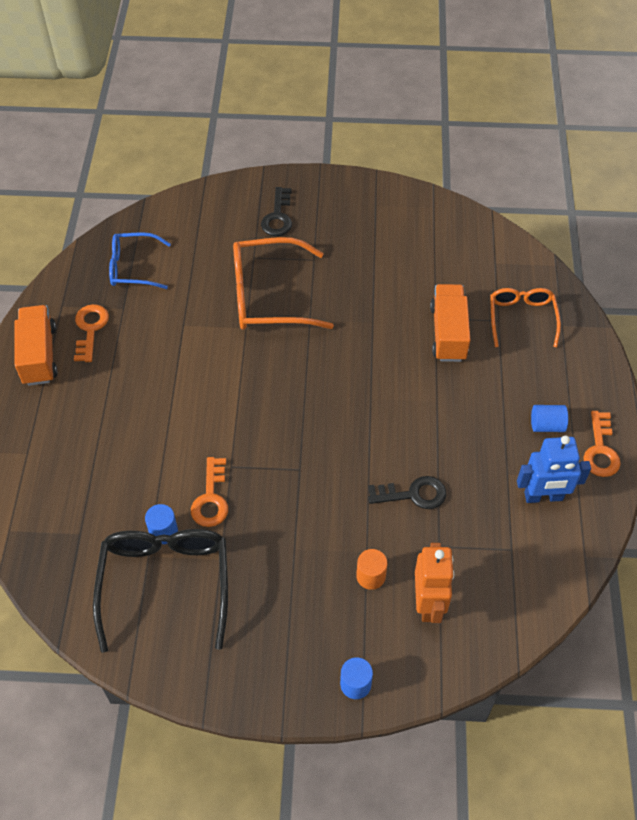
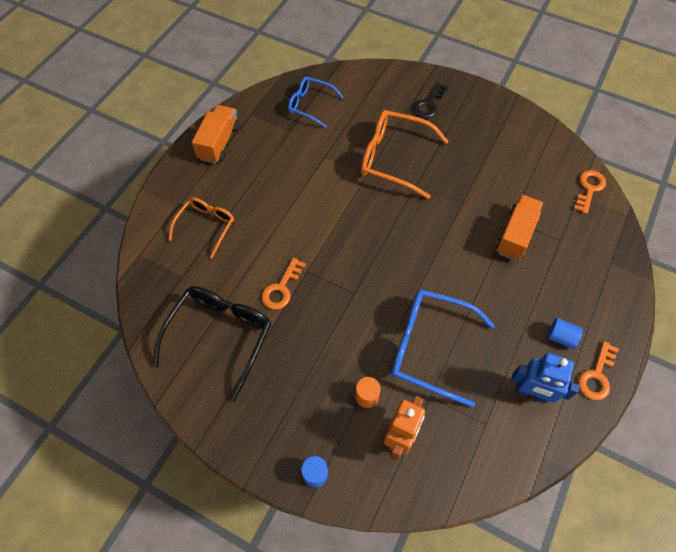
camera: 25 degrees right, 5 degrees up
orange key [74,304,109,362] -> orange key moved to [574,170,606,214]
blue cylinder [145,504,178,544] -> none
black key [368,476,446,509] -> blue glasses [391,290,495,407]
orange glasses [490,288,561,347] -> orange glasses moved to [169,197,234,259]

